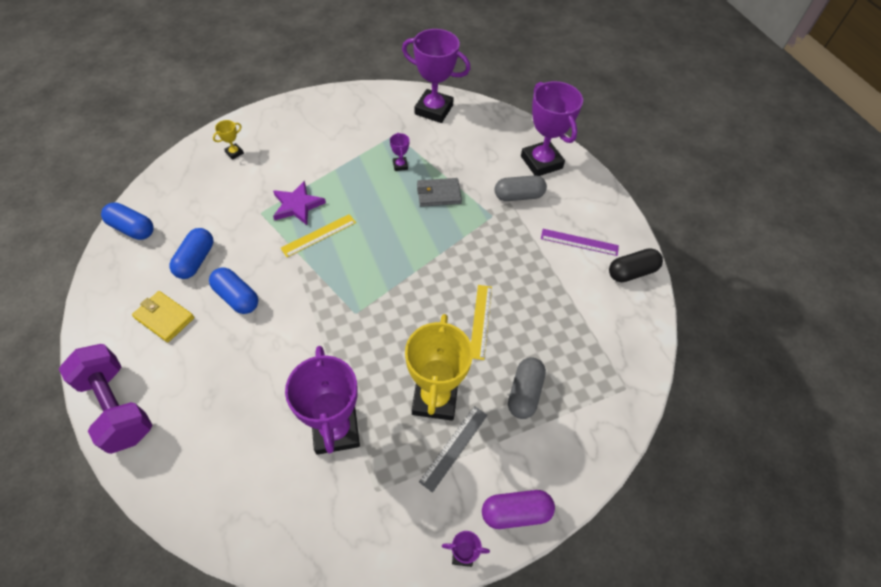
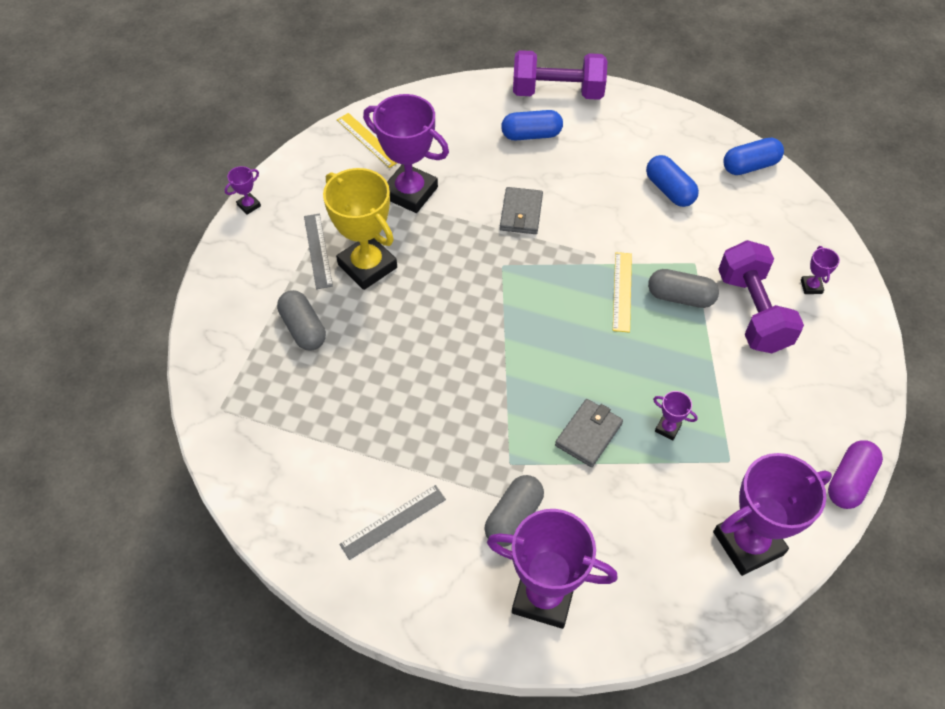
camera: 135 degrees right, 0 degrees up
yellow wallet [132,291,194,342] -> none
blue capsule [209,268,258,314] -> blue capsule moved to [501,110,563,140]
yellow trophy [213,120,244,160] -> purple trophy [801,246,840,294]
purple star [273,181,326,225] -> grey capsule [648,269,719,308]
yellow ruler [471,285,492,360] -> yellow ruler moved to [337,113,397,168]
purple capsule [482,490,555,529] -> purple capsule moved to [828,440,883,509]
purple ruler [541,229,619,256] -> grey ruler [339,485,446,560]
black capsule [609,248,663,282] -> none
none -> grey wallet [500,187,543,234]
none -> purple dumbbell [718,240,804,353]

